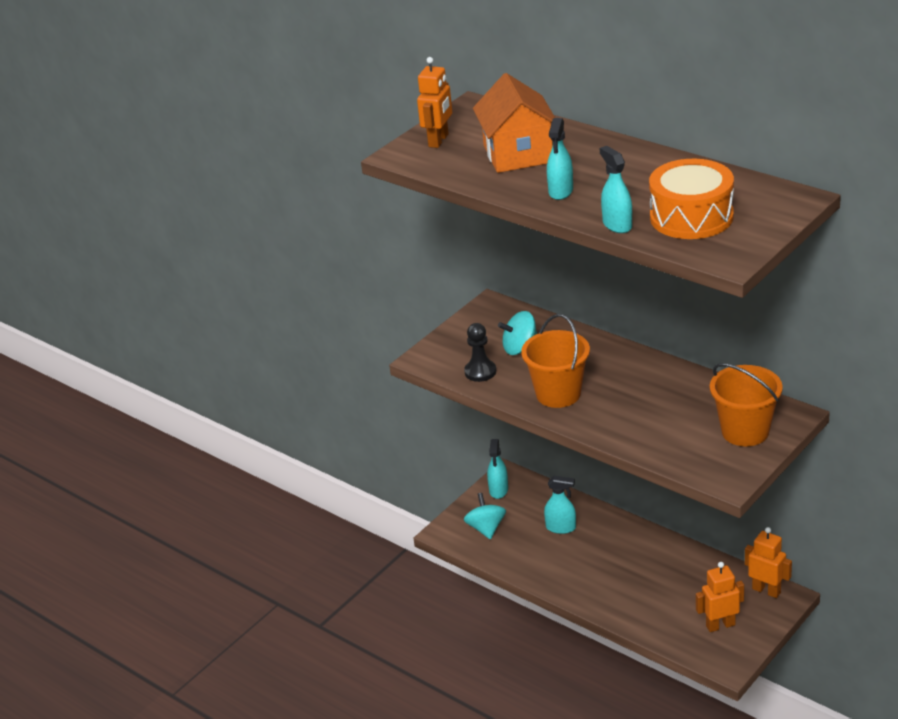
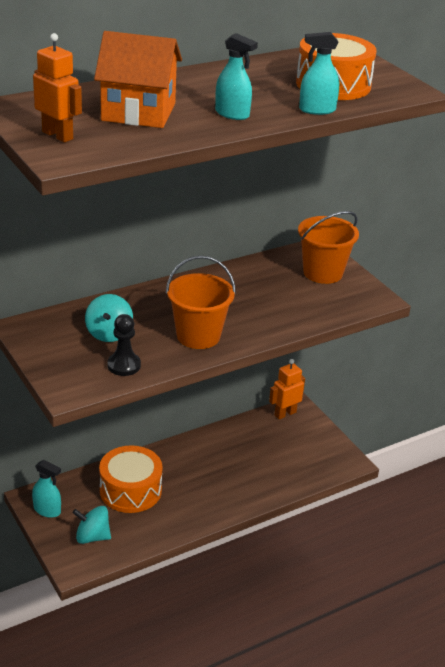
camera: 75 degrees left, 0 degrees up
turquoise spray bottle [544,476,576,534] -> orange drum [99,445,163,513]
orange robot [696,562,744,632] -> none

